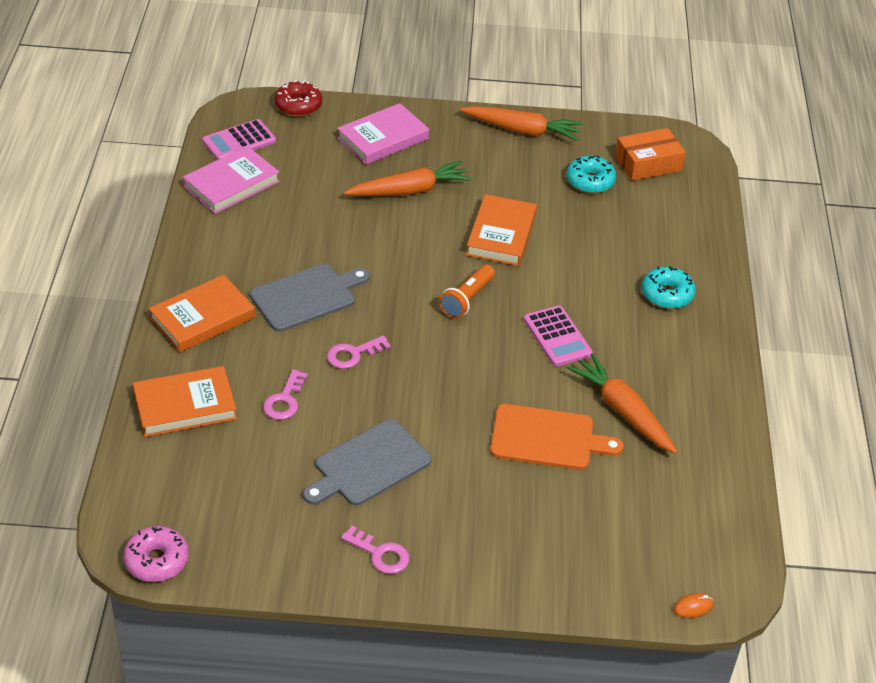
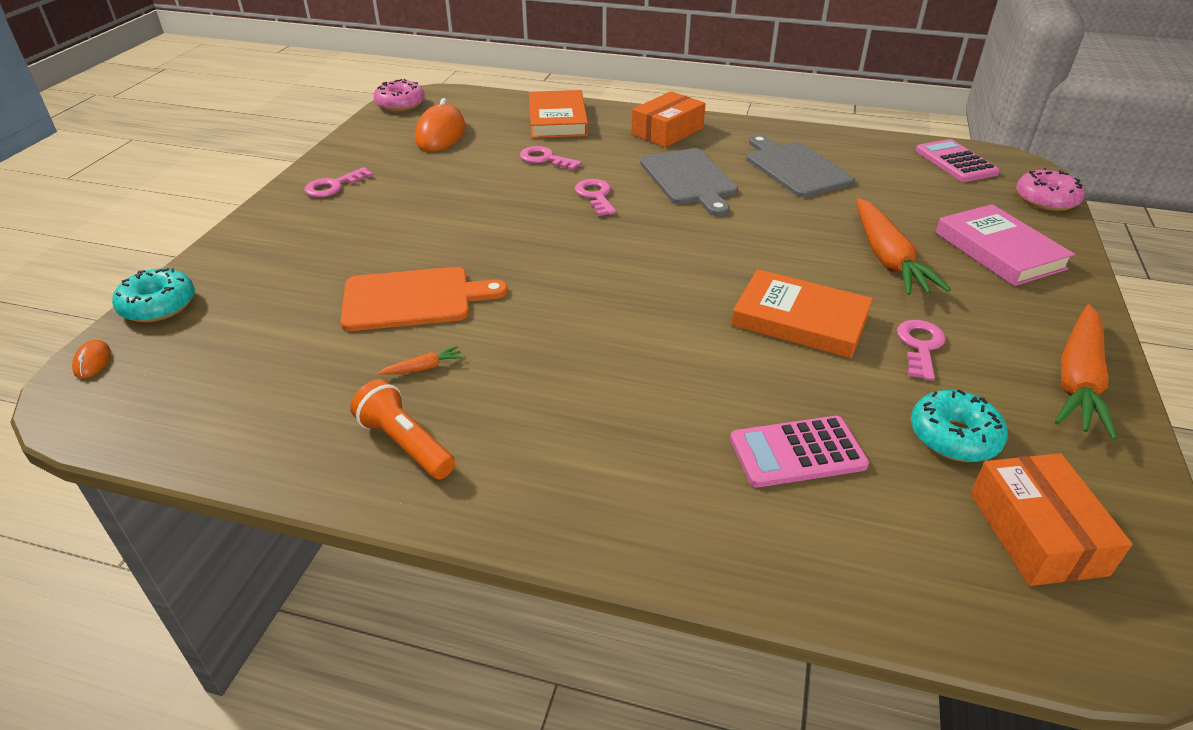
camera: 105 degrees right, 5 degrees down
orange book [149,275,255,352] -> orange box [631,91,706,147]
pink book [183,146,280,214] -> none
red donut [274,80,322,117] -> pink donut [1016,168,1085,211]
grey cutting board [303,419,432,506] -> grey cutting board moved to [747,135,855,198]
orange flashlight [439,264,495,319] -> orange flashlight moved to [350,379,455,479]
orange cutting board [490,404,624,470] -> orange cutting board turned 120 degrees counterclockwise [340,267,508,331]
pink calculator [524,306,593,366] -> pink calculator moved to [730,416,869,487]
orange carrot [567,353,678,454] -> orange carrot [378,346,463,375], size x0.40
turquoise donut [642,266,696,309] -> turquoise donut moved to [112,268,195,322]
none -> orange mouse [415,98,466,152]
none -> pink key [897,320,946,380]

